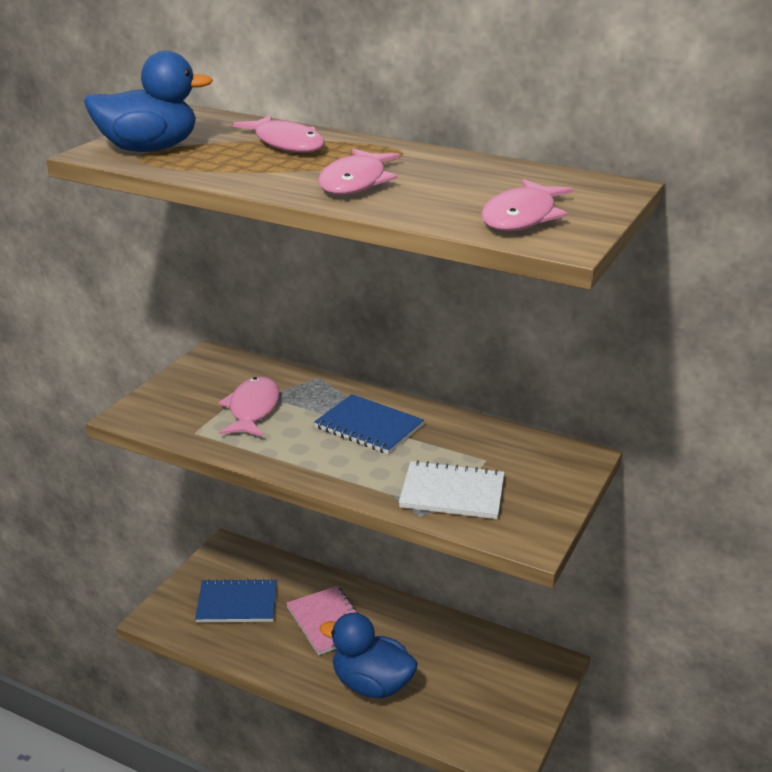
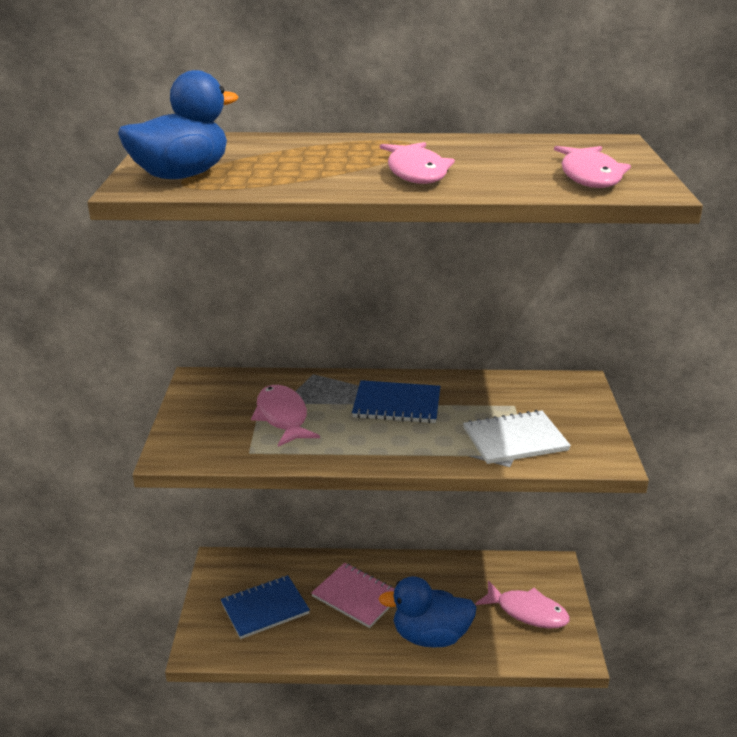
camera: 25 degrees left, 0 degrees up
pink fish [232,115,325,153] -> pink fish moved to [475,580,570,629]

